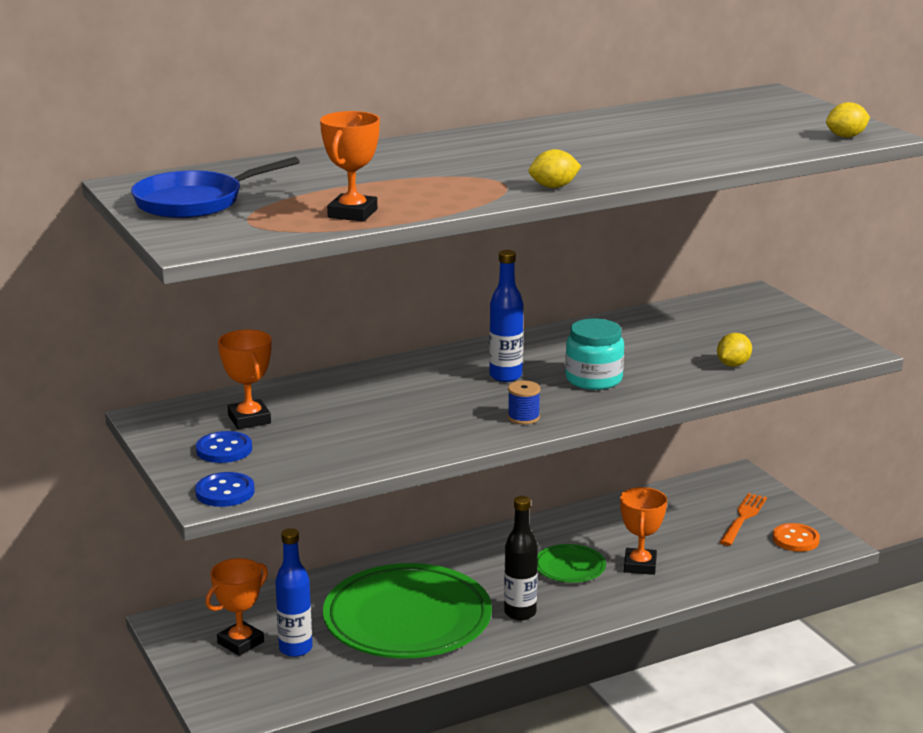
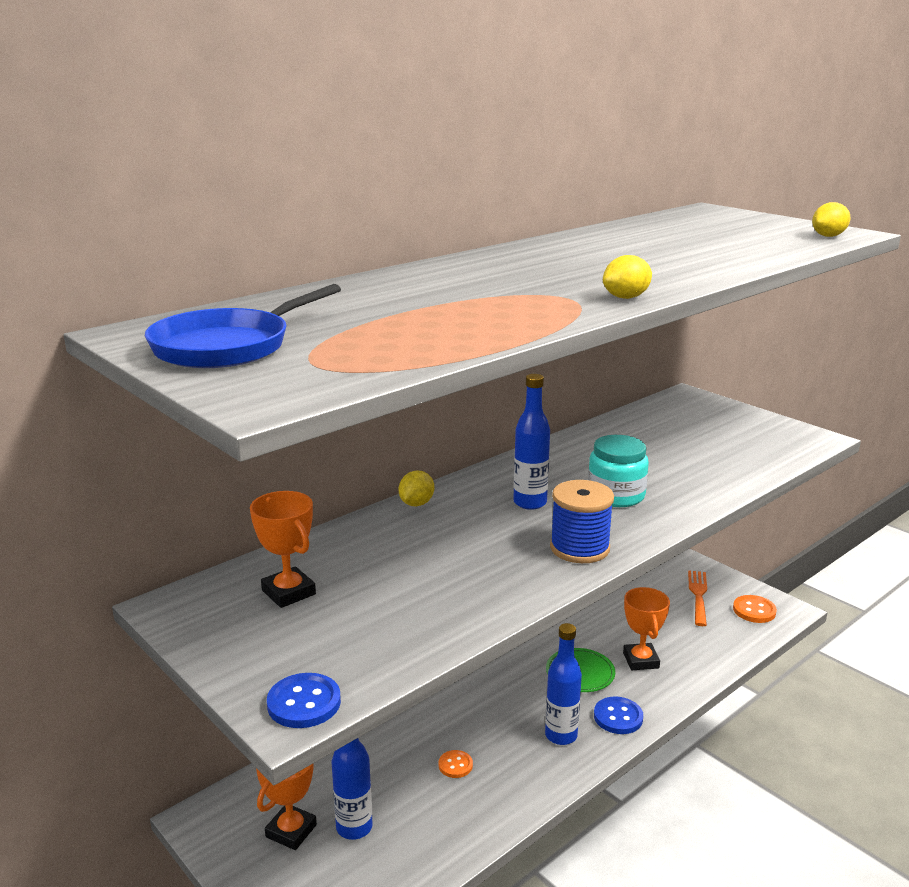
camera: 15 degrees left, 0 degrees up
blue button [196,431,252,463] -> blue button moved to [594,696,643,734]
orange trophy [320,111,380,222] -> none
green plate [323,563,492,658] -> orange button [439,750,473,778]
black bottle [504,496,538,620] -> blue bottle [545,623,582,745]
blue spool [508,381,541,425] -> blue spool [550,480,614,563], size x1.75
yellow lemon [717,333,752,367] -> yellow lemon moved to [399,471,434,506]

